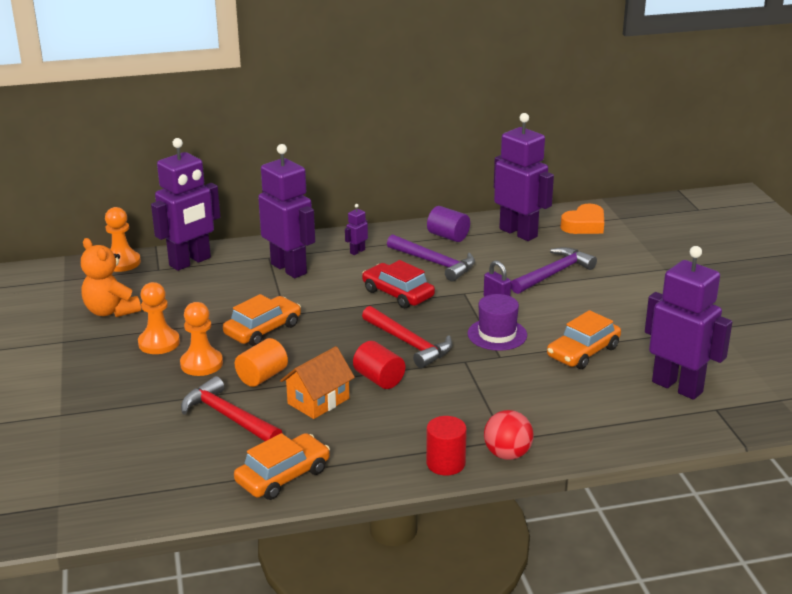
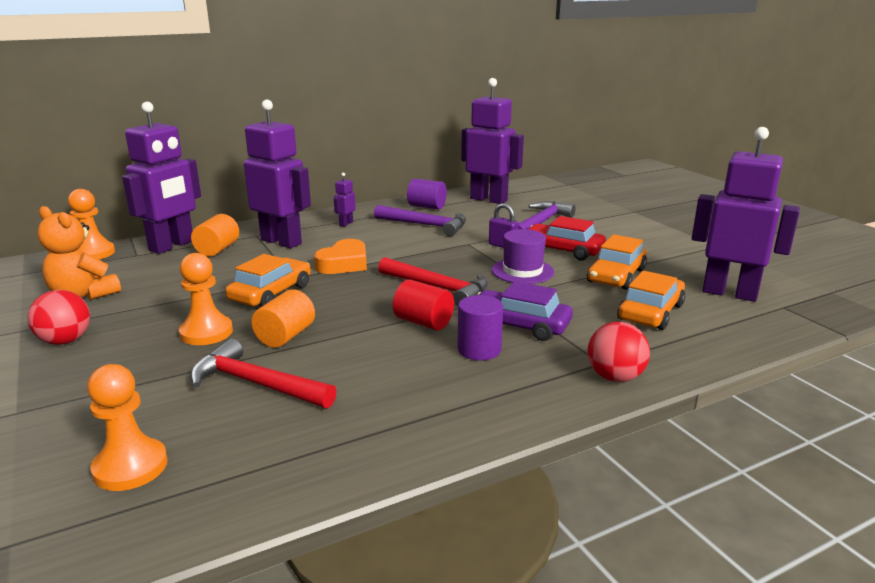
camera: 15 degrees left, 5 degrees down
orange pawn [138,282,180,354] -> orange pawn moved to [87,364,168,491]
orange car [234,433,330,500] -> orange car moved to [617,270,685,330]
orange house [280,346,355,419] -> none
red car [362,260,435,308] -> red car moved to [529,216,606,260]
red cylinder [426,416,467,476] -> none
orange heart [560,204,604,234] -> orange heart moved to [314,239,367,274]
none -> red ball [27,290,90,345]
none -> orange cylinder [191,214,239,256]
none -> purple cylinder [457,295,503,360]
none -> purple car [478,281,573,341]

